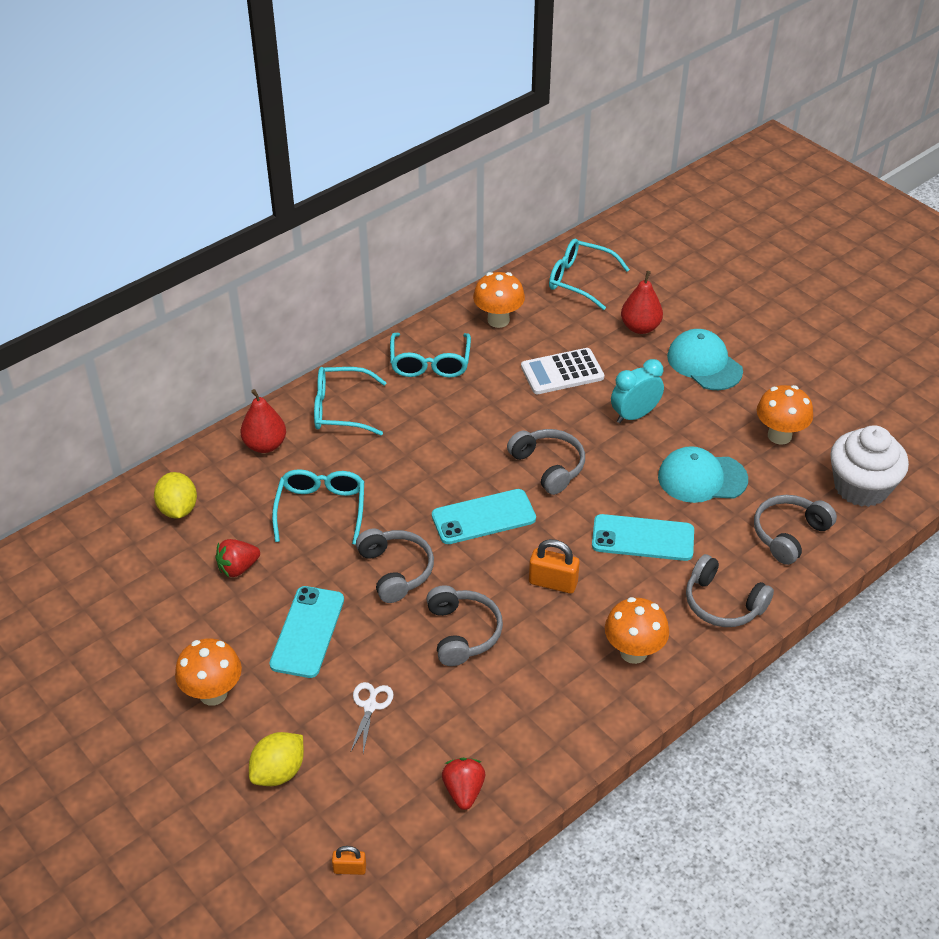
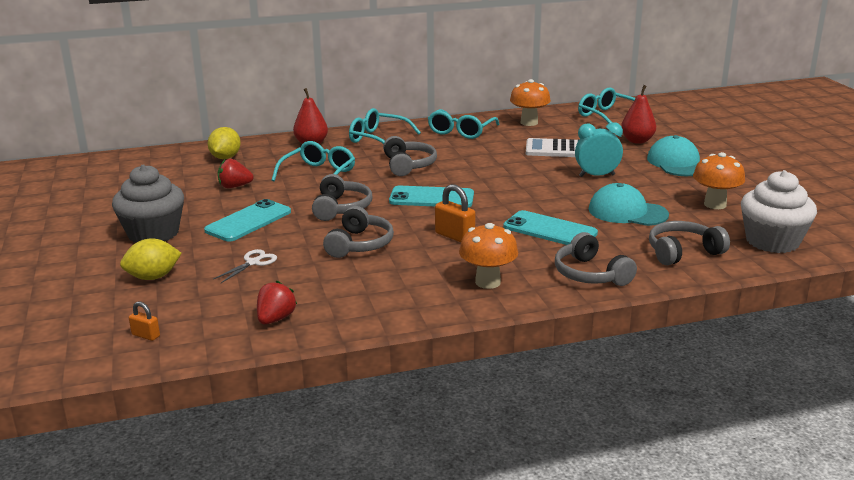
camera: 25 degrees right, 20 degrees down
orange mushroom [175,638,242,706] -> grey cupcake [112,164,184,243]
grey headphones [507,429,585,495] -> grey headphones moved to [383,136,437,176]

